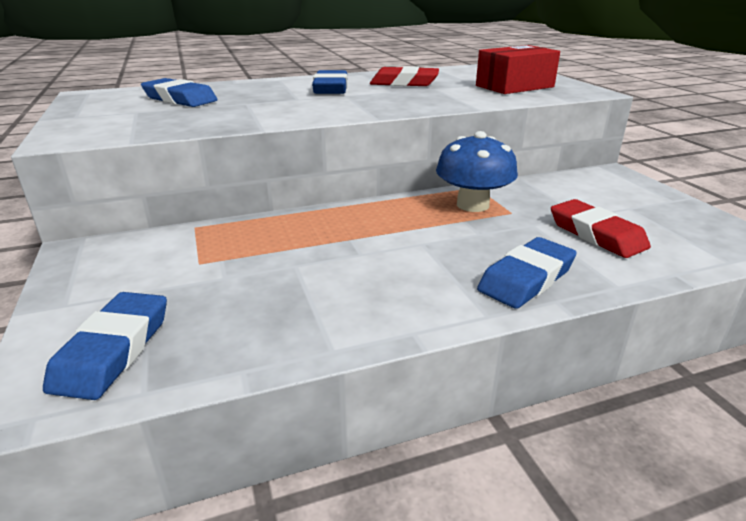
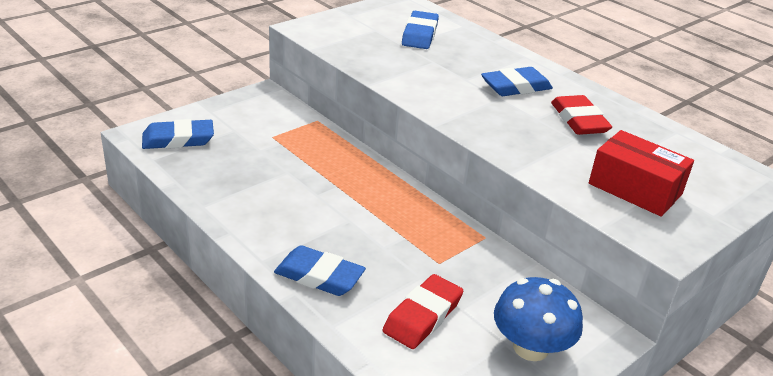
camera: 65 degrees right, 5 degrees up
blue mushroom [436,131,518,212] -> blue mushroom moved to [494,277,583,361]

